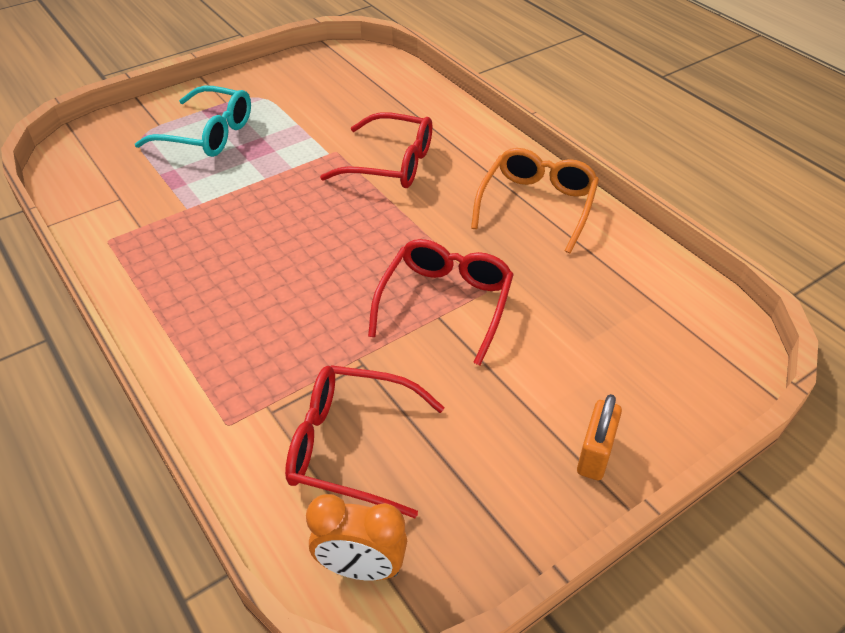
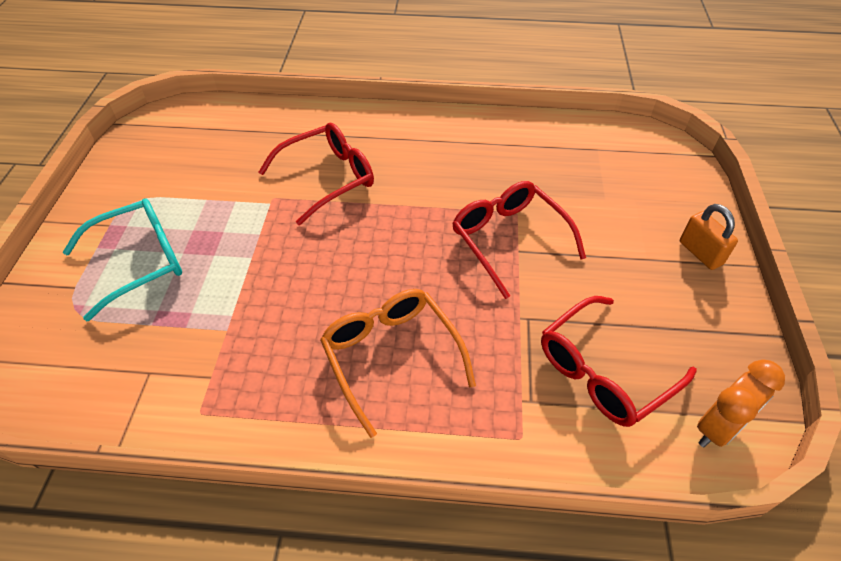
camera: 50 degrees left, 5 degrees up
orange glasses [471,148,599,253] -> orange glasses moved to [320,289,476,438]

